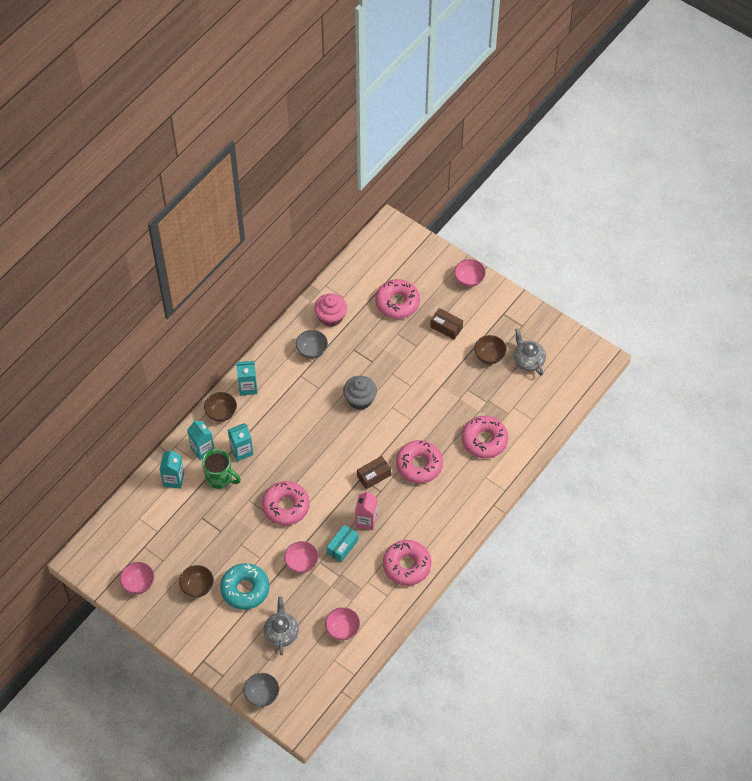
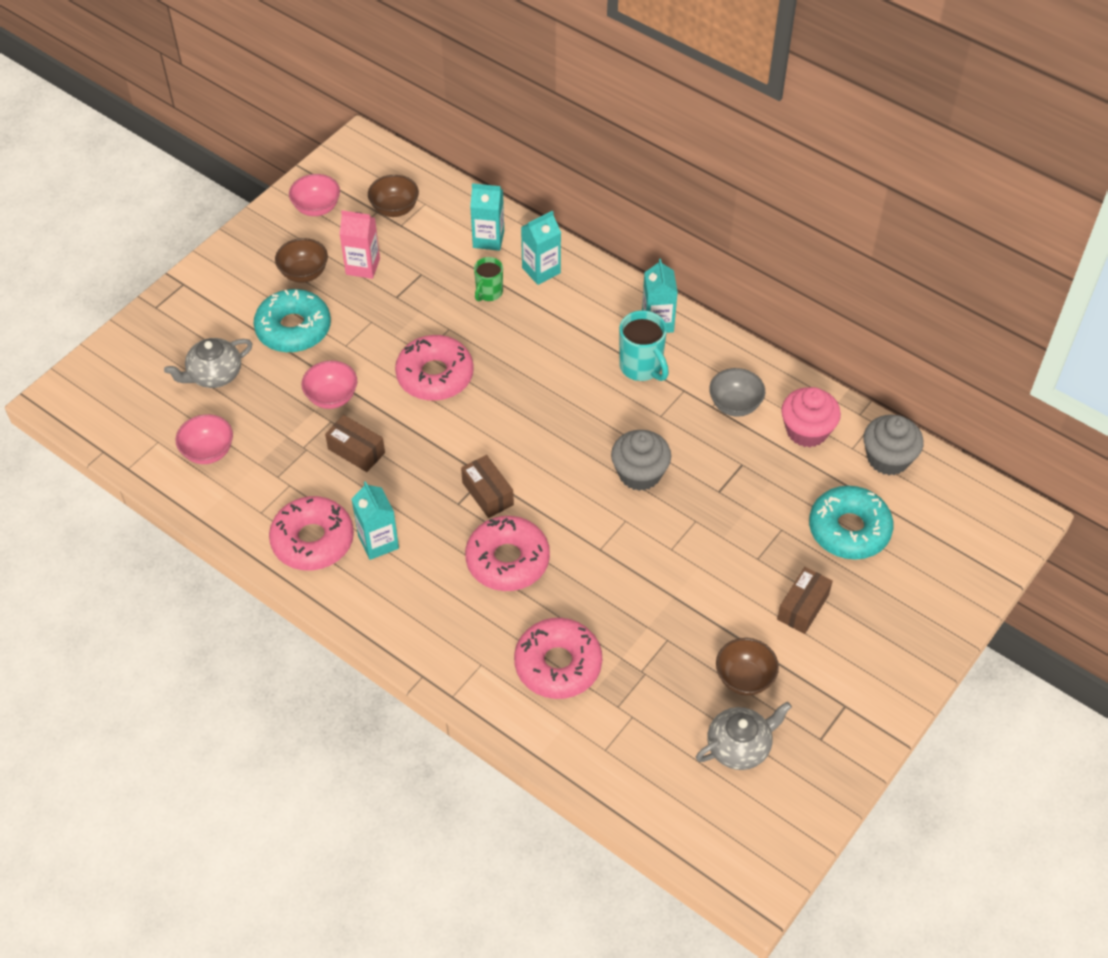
camera: 90 degrees right, 5 degrees down
green mug [202,449,241,489] -> green mug [474,257,503,301], size x0.64
brown bowl [204,392,237,422] -> brown bowl moved to [368,175,419,217]
turquoise carton [228,423,253,461] -> turquoise carton moved to [352,481,399,560]
grey bowl [244,673,279,707] -> none
grey teapot [263,596,299,655] -> grey teapot turned 150 degrees clockwise [164,338,253,388]
turquoise box [327,525,359,562] -> brown box [325,415,385,472]
pink carton [355,491,377,530] -> pink carton moved to [339,210,380,279]
pink donut [375,279,420,319] -> turquoise donut [809,486,894,560]
pink bowl [454,259,486,287] -> none
none -> turquoise mug [619,310,669,381]
none -> grey cupcake [864,415,924,475]

